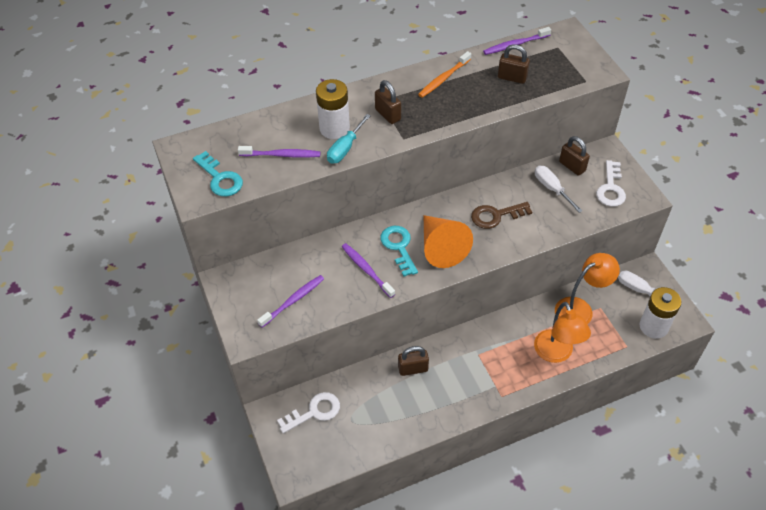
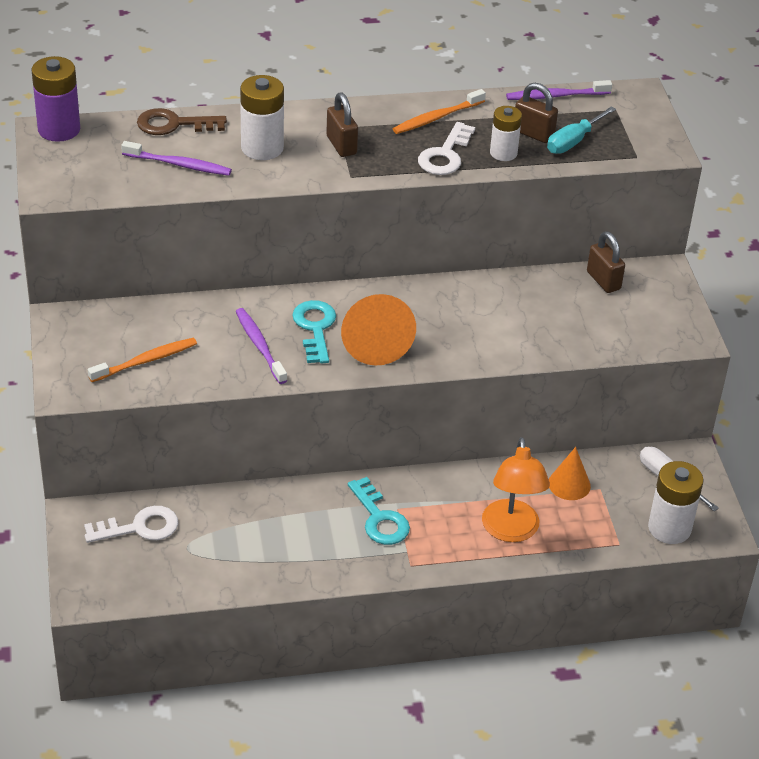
camera: 10 degrees right, 10 degrees down
turquoise key [193,151,243,197] -> turquoise key moved to [348,477,410,545]
purple toothbrush [257,275,324,327] -> orange toothbrush [88,338,197,382]
turquoise screwdriver [327,114,371,164] -> turquoise screwdriver moved to [547,107,616,154]
brown padlock [398,346,429,376] -> none
brown key [471,202,532,229] -> brown key moved to [137,108,227,135]
white screwdriver [535,166,583,213] -> none
orange lamp [555,253,620,324] -> orange cone [549,447,591,500]
white key [596,160,626,207] -> white key moved to [418,122,475,175]
none -> purple battery [32,56,80,142]
none -> white battery [490,106,522,161]

